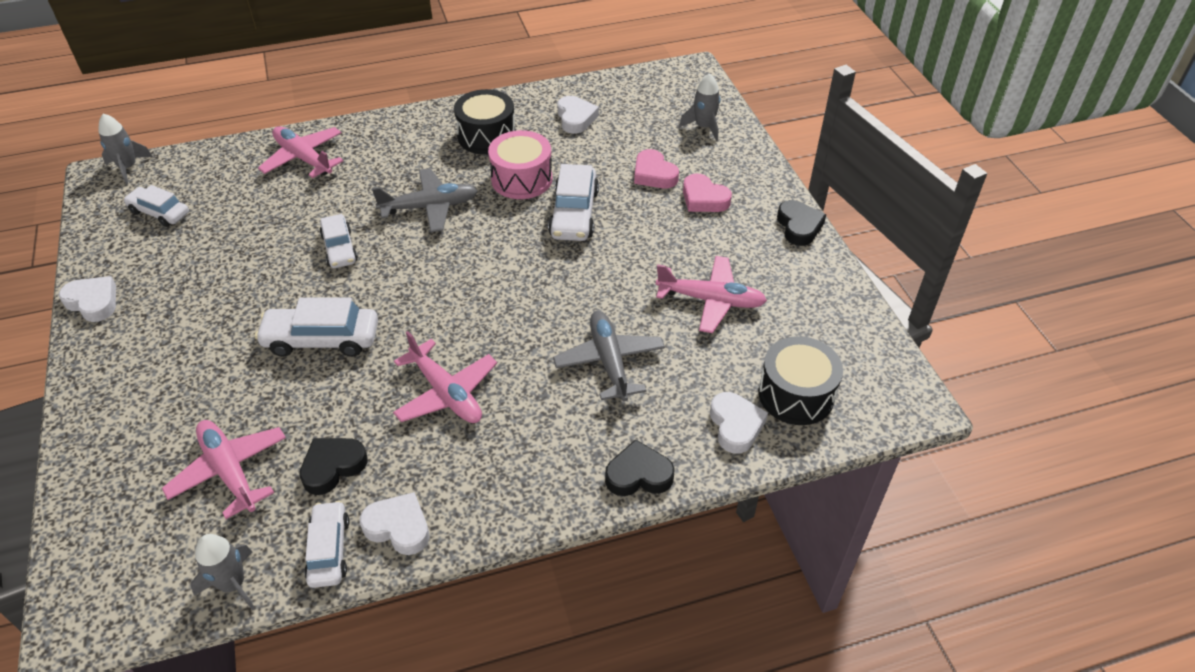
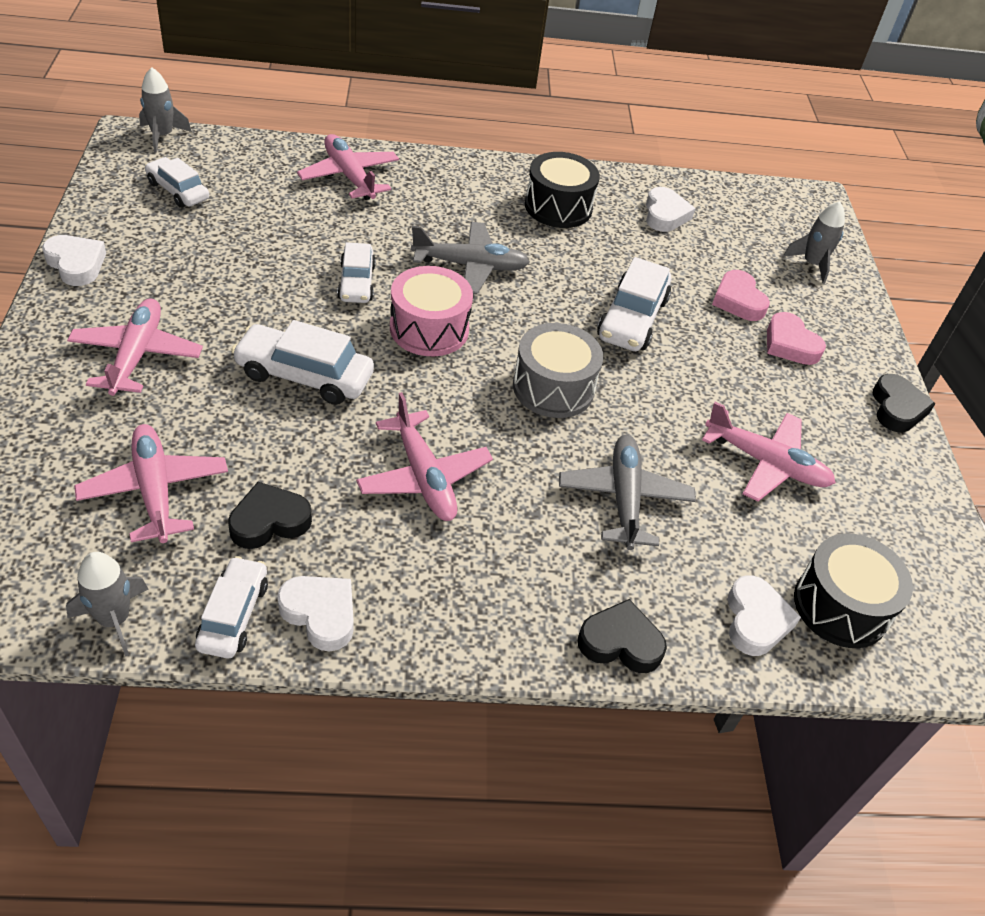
camera: 10 degrees right, 0 degrees up
pink drum [488,130,552,199] -> pink drum moved to [390,266,473,356]
none -> pink plane [67,299,203,396]
none -> grey drum [513,323,603,418]

